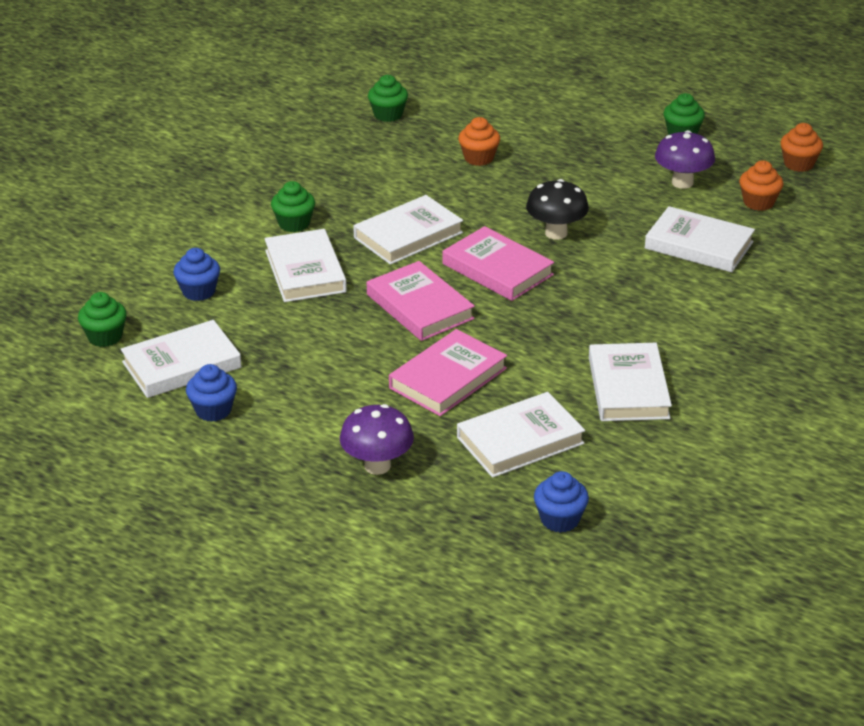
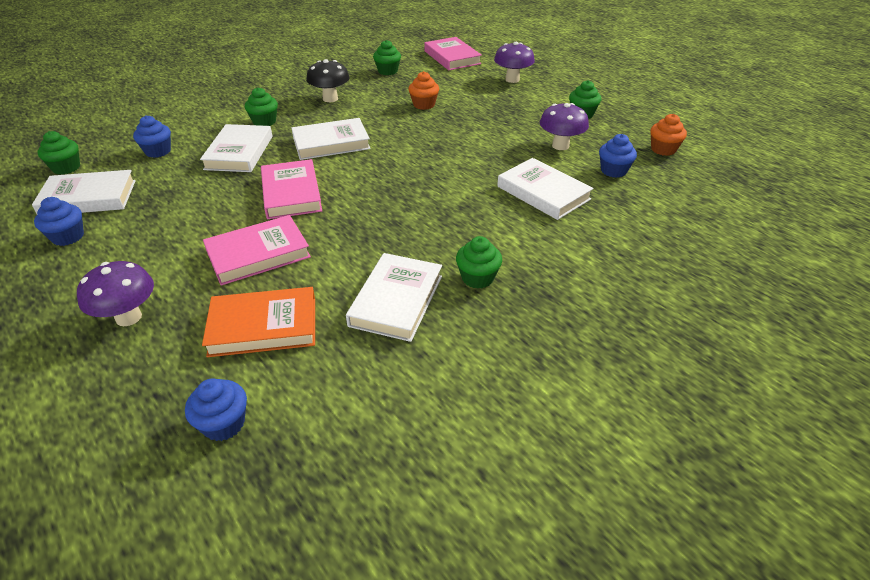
camera: 20 degrees right, 5 degrees up
pink book [442,226,554,301] -> pink book moved to [424,37,482,70]
white book [457,392,585,478] -> orange book [202,287,315,357]
black mushroom [526,179,589,240] -> black mushroom moved to [306,59,349,102]
orange cupcake [739,160,783,211] -> blue cupcake [599,134,637,178]
none -> green cupcake [456,236,502,289]
none -> purple mushroom [494,42,535,83]

